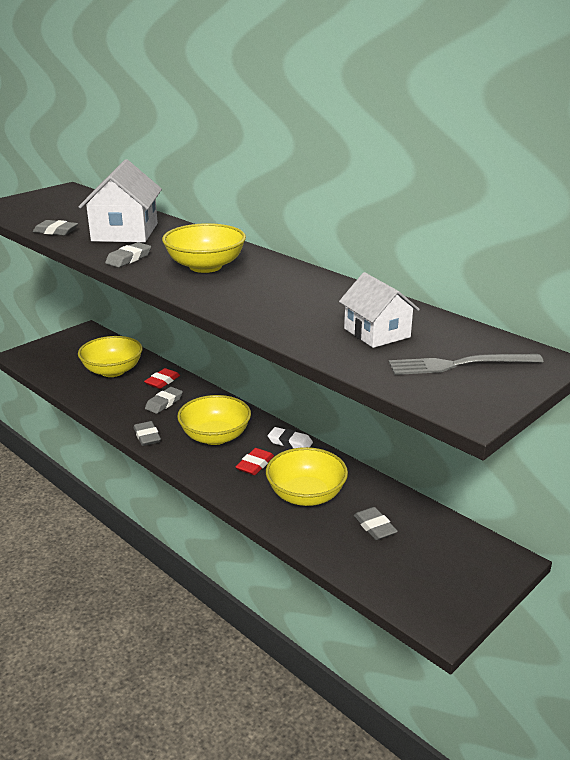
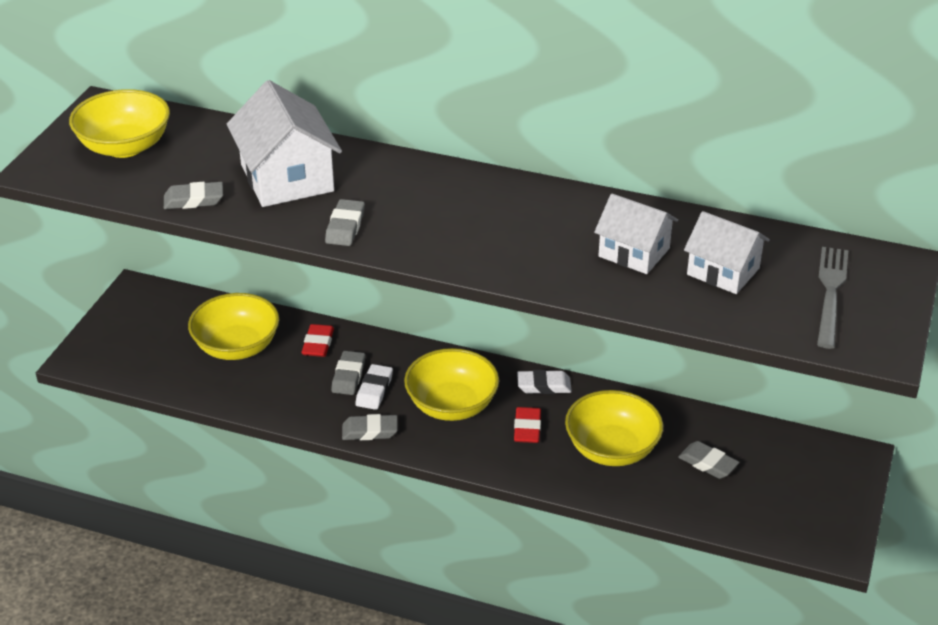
camera: 25 degrees left, 10 degrees up
grey eraser [134,421,161,446] -> grey eraser turned 45 degrees counterclockwise [342,414,398,440]
yellow bowl [162,223,246,273] -> yellow bowl moved to [69,89,170,158]
grey fork [389,354,543,375] -> grey fork turned 135 degrees clockwise [817,247,848,349]
none -> white eraser [355,364,393,410]
none -> white house [594,193,678,274]

